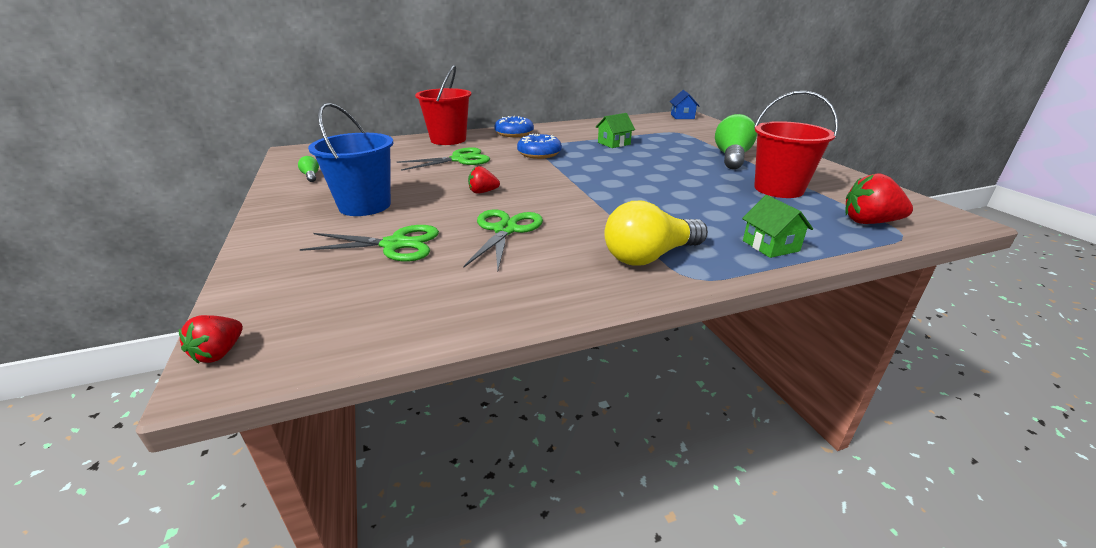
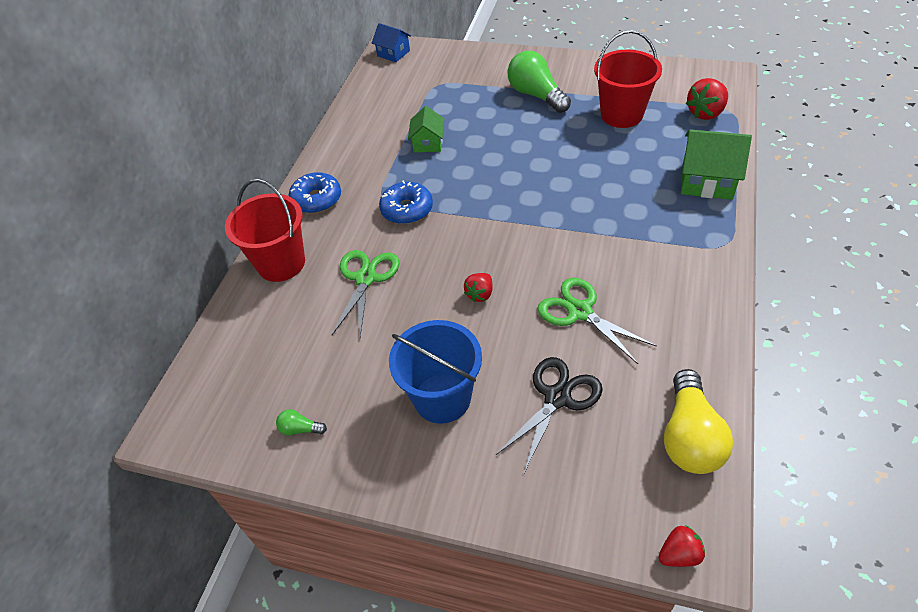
camera: 50 degrees left, 20 degrees up
red strawberry [179,315,243,364] -> red strawberry turned 75 degrees counterclockwise [658,525,705,567]
green scissors [300,225,439,261] -> black scissors [495,357,603,473]
yellow light bulb [604,201,708,266] -> yellow light bulb moved to [664,369,733,474]
green house [742,195,813,258] -> green house [681,129,752,200], size x1.61

